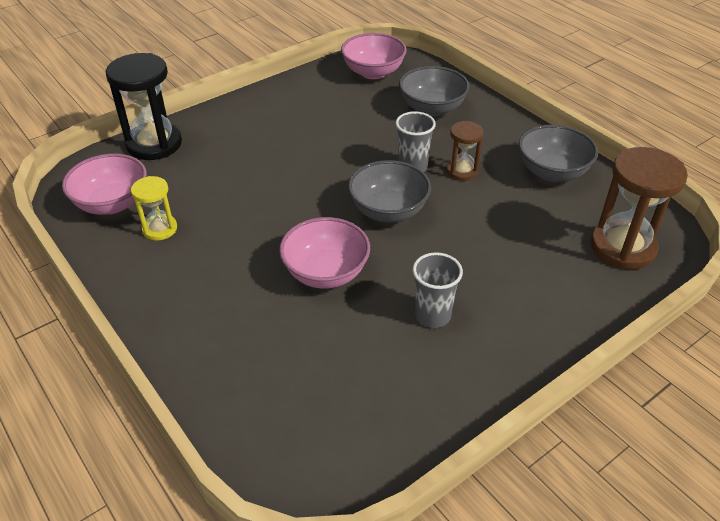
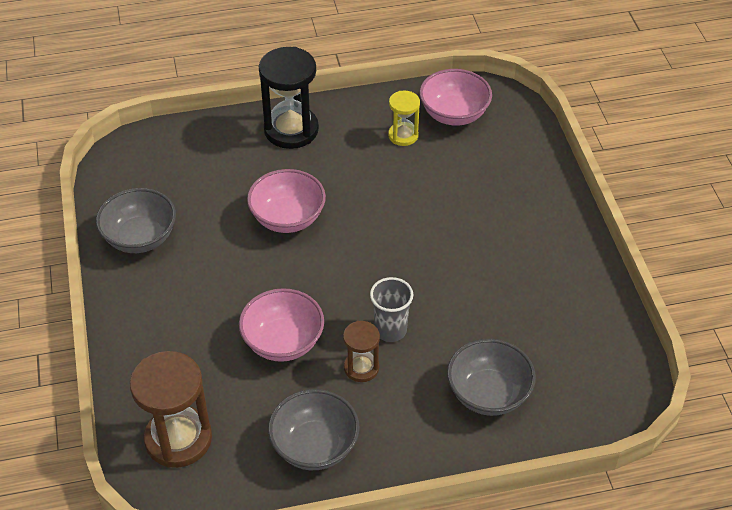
camera: 115 degrees right, 5 degrees up
black hourglass [106,53,182,160] -> black hourglass moved to [259,47,319,149]
pink bowl [341,33,407,79] -> pink bowl moved to [239,288,324,362]
grey bowl [348,160,431,222] -> grey bowl moved to [96,188,176,253]
grey cup [413,252,463,328] -> none

